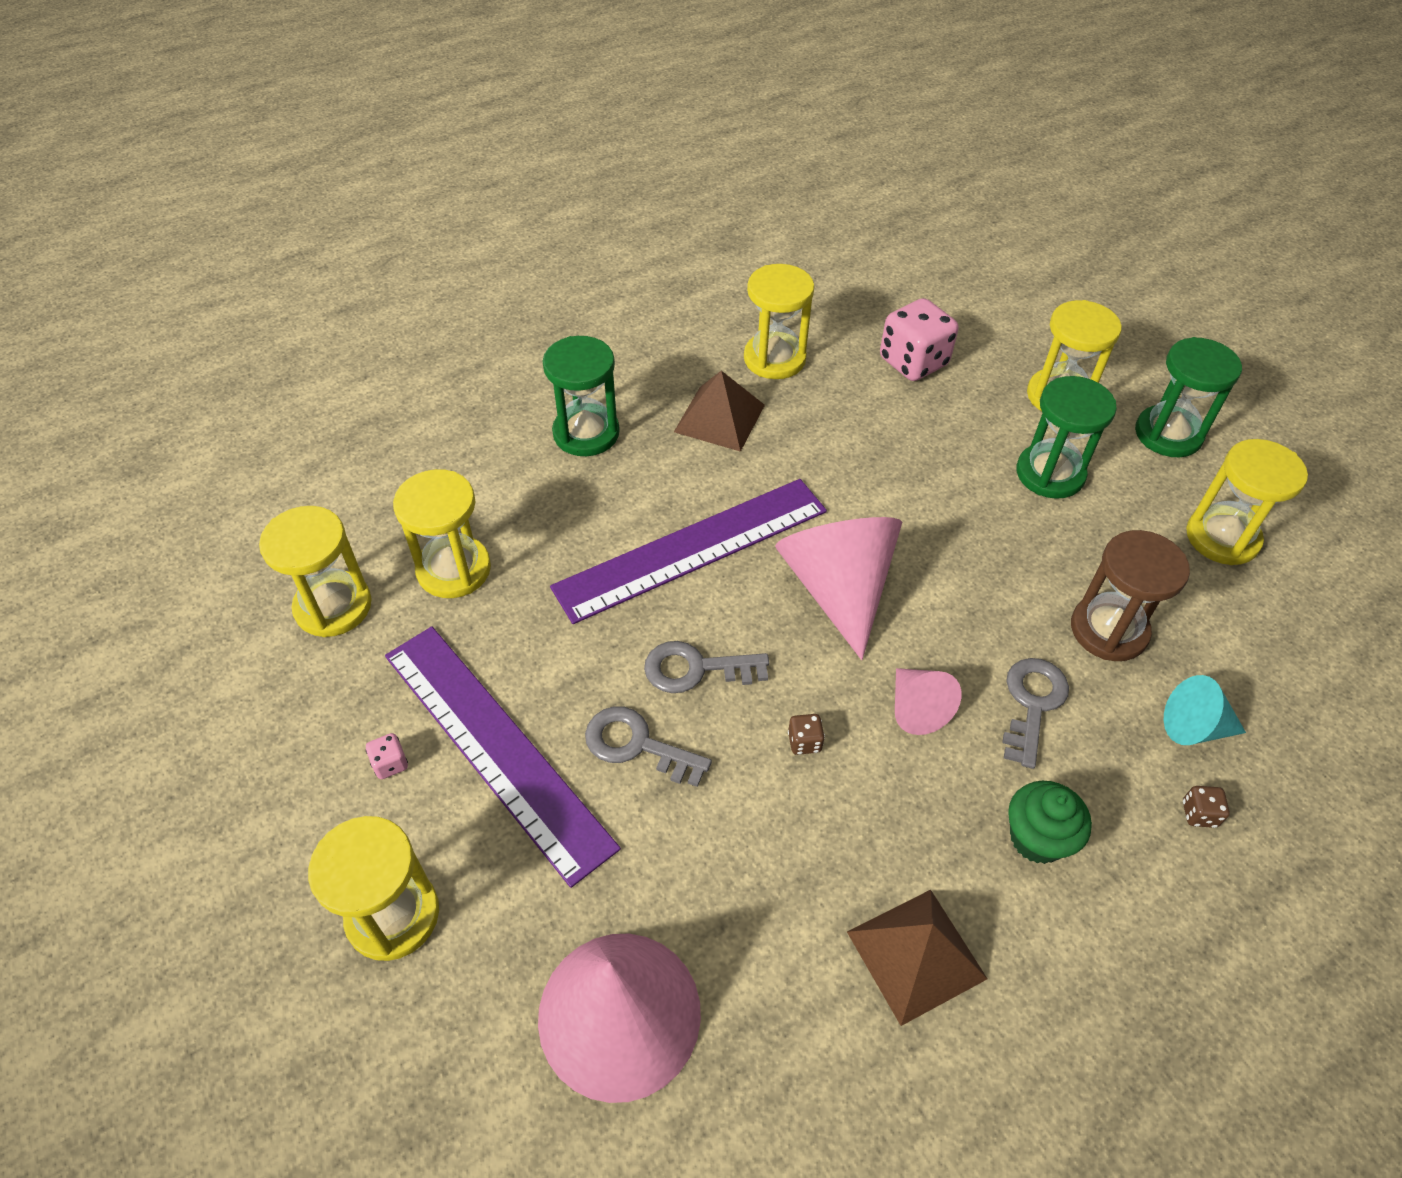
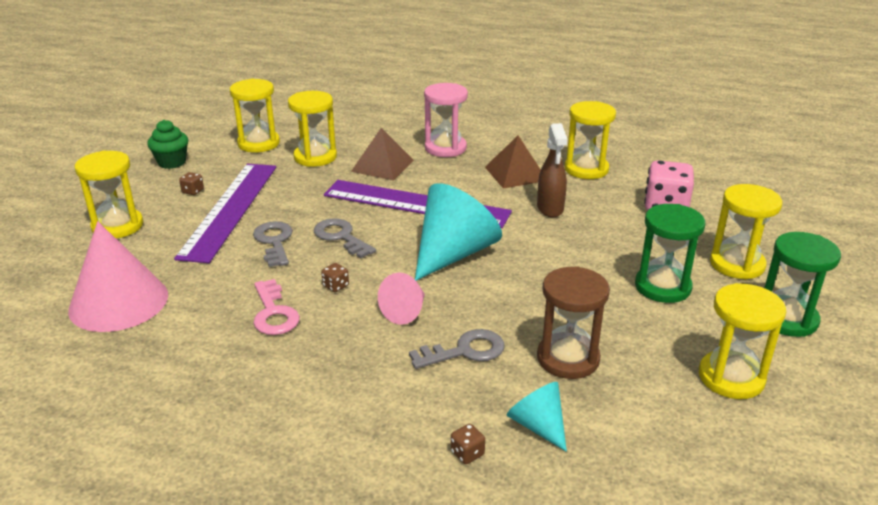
camera: 50 degrees right, 20 degrees down
pink dice [366,733,408,779] -> brown dice [179,172,204,195]
green hourglass [542,336,620,456] -> pink hourglass [424,83,468,157]
pink cone [775,517,902,660] -> turquoise cone [415,183,502,281]
brown pyramid [847,890,987,1026] -> brown pyramid moved to [351,128,414,181]
green cupcake [1008,781,1092,864] -> green cupcake moved to [147,120,188,169]
none -> pink key [253,279,300,335]
none -> brown spray bottle [537,123,567,218]

